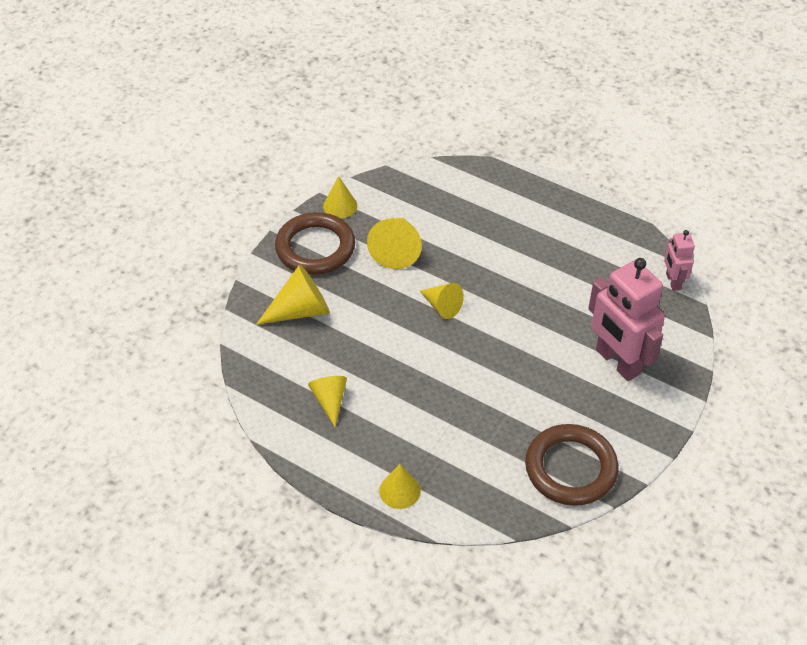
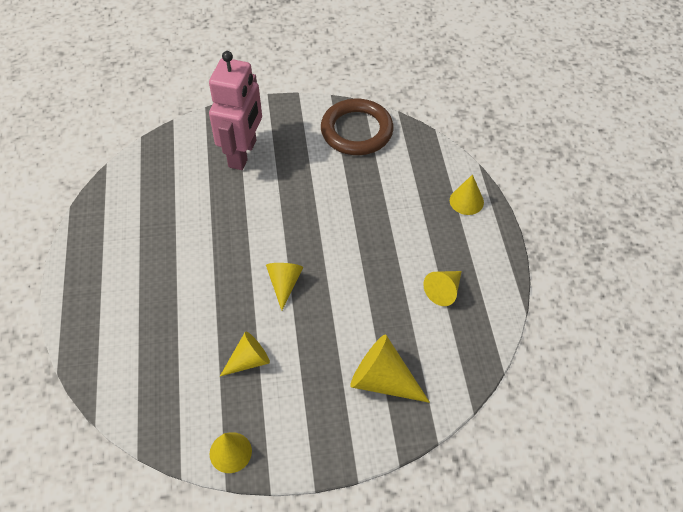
camera: 130 degrees left, 5 degrees up
brown ring [275,212,355,275] -> none
yellow cone [367,218,422,269] -> yellow cone [220,332,270,376], size x0.65
pink robot [664,230,695,291] -> none

